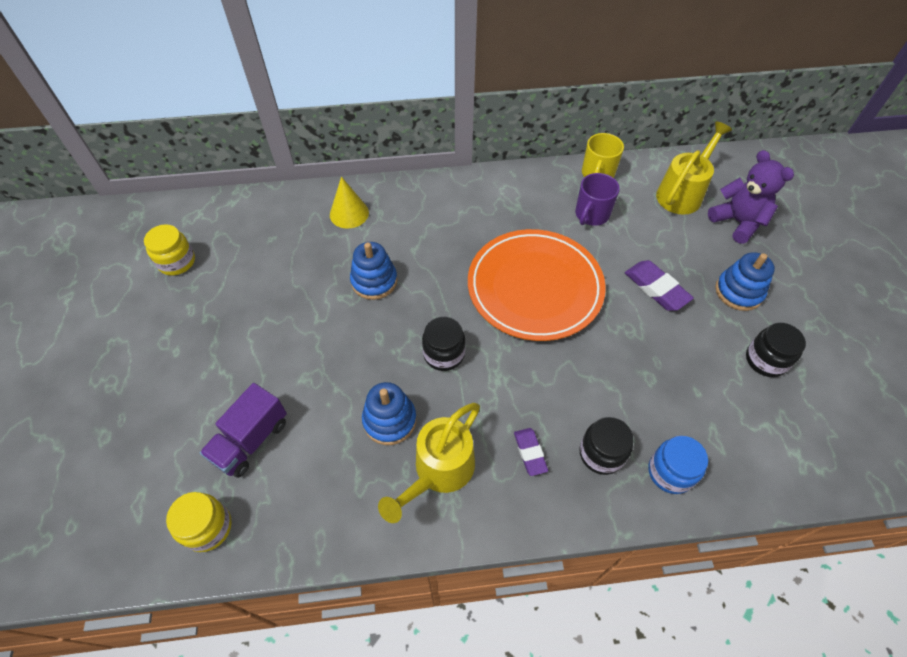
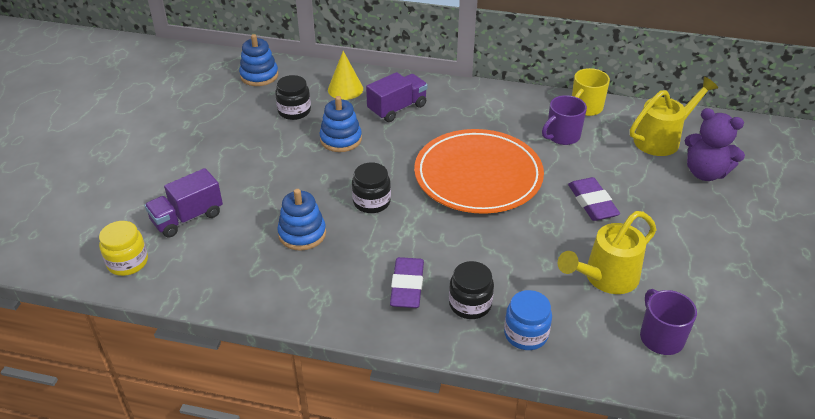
camera: 20 degrees right, 15 degrees down
yellow jar [144,224,195,275] -> none
yellow watering can [378,403,480,523] -> yellow watering can moved to [558,211,657,294]
purple eraser [514,428,548,476] -> purple eraser [390,257,424,308], size x1.57
purple teddy bear [708,150,794,244] -> purple teddy bear turned 135 degrees clockwise [685,108,745,181]
blue stacking toy [715,252,775,311] -> blue stacking toy moved to [239,34,278,86]
black jar [746,323,806,377] -> black jar moved to [275,75,311,120]
none -> purple truck [366,72,428,122]
none -> purple mug [640,289,697,355]

